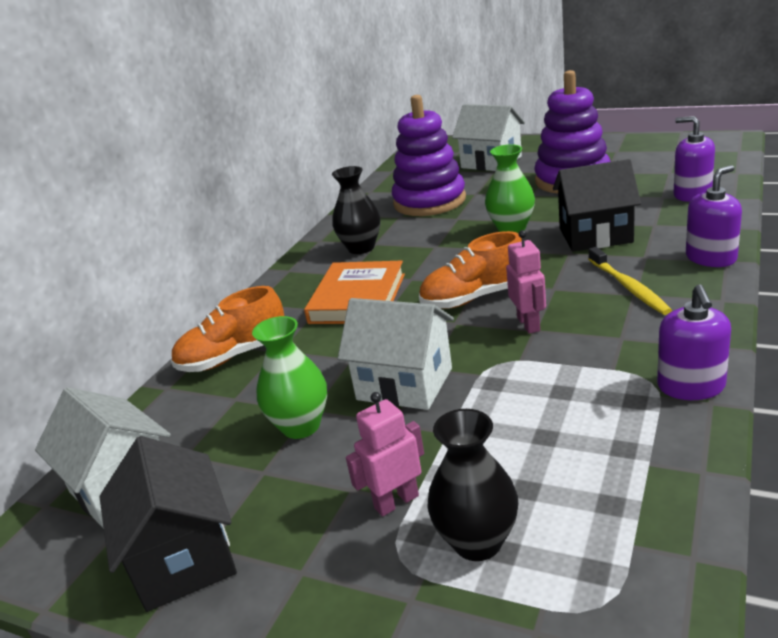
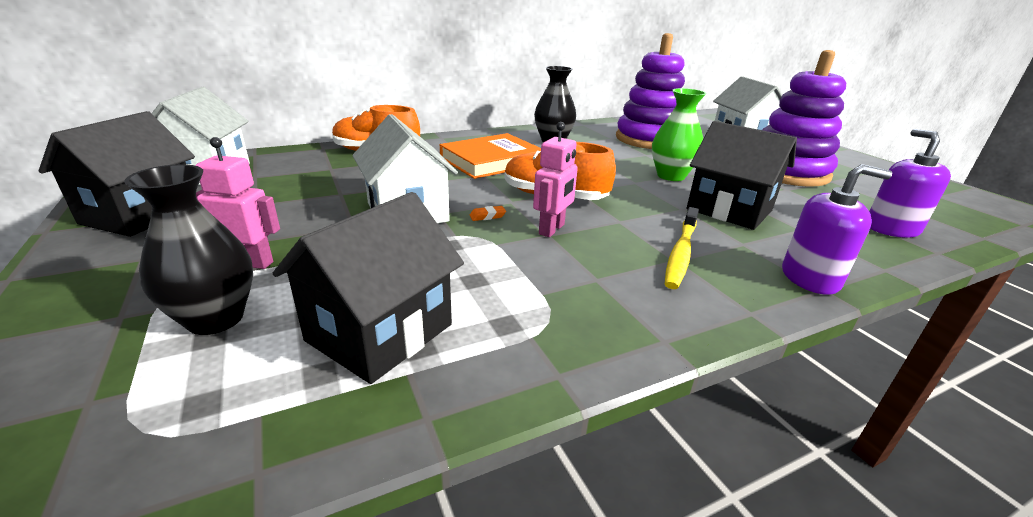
camera: 35 degrees right, 0 degrees up
green vase [252,316,327,439] -> none
purple soap dispenser [657,284,731,400] -> none
none -> black house [273,192,464,384]
none -> orange eraser [469,206,506,221]

